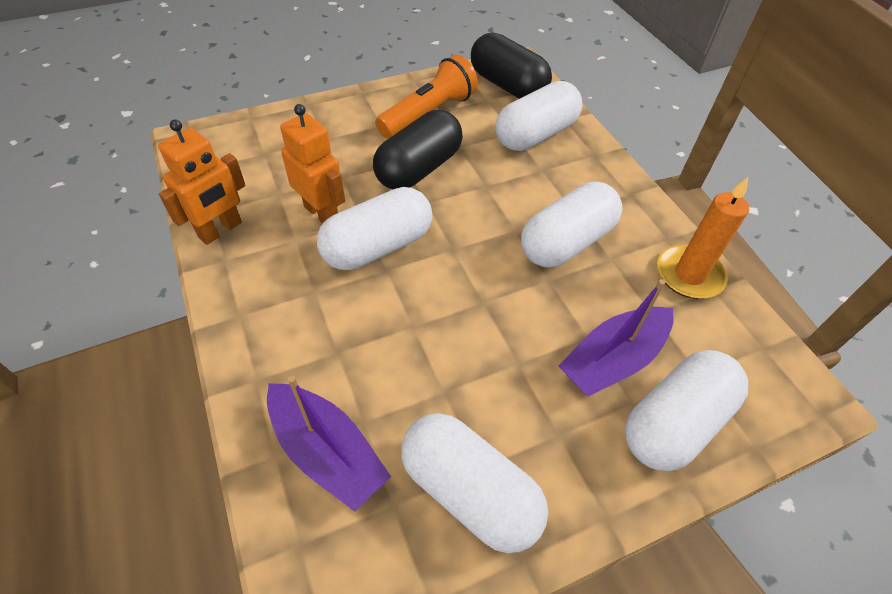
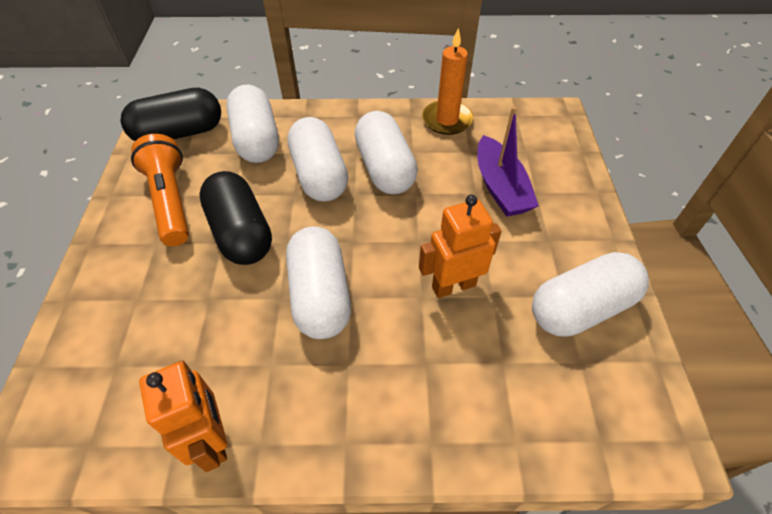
camera: 65 degrees left, 0 degrees up
purple boat [267,376,391,512] -> none
orange robot [280,104,345,224] -> orange robot moved to [419,195,501,298]
white capsule [625,350,748,471] -> white capsule moved to [288,117,348,202]

